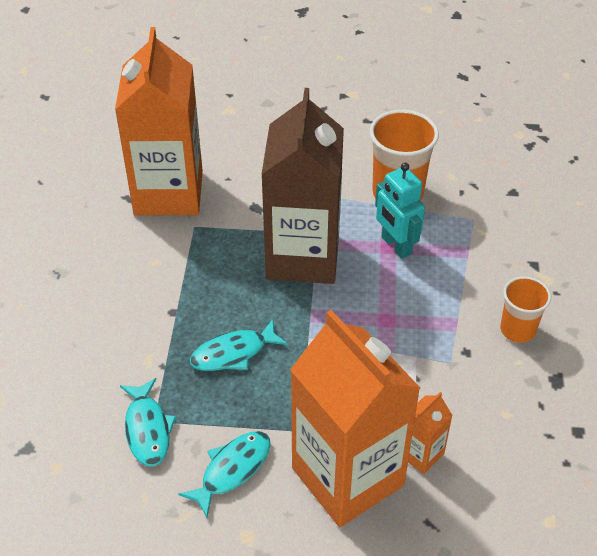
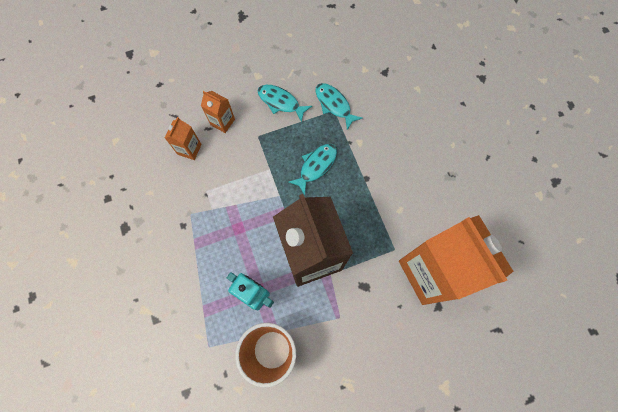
camera: 155 degrees right, 25 degrees up
turquoise fish [178,431,270,518] -> turquoise fish turned 105 degrees clockwise [258,85,312,122]
orange carton [290,310,420,527] -> orange carton [201,91,235,133], size x0.42
orange cup [500,276,551,343] -> none

